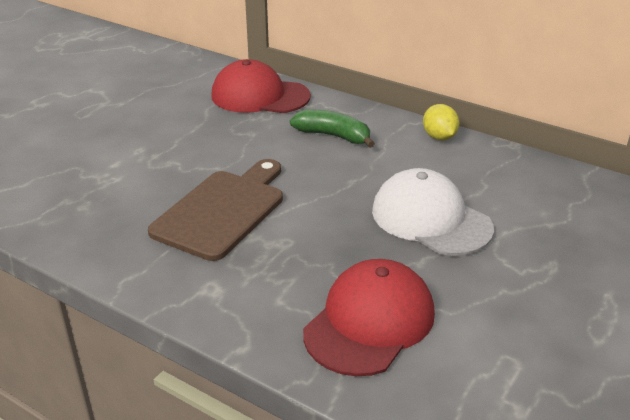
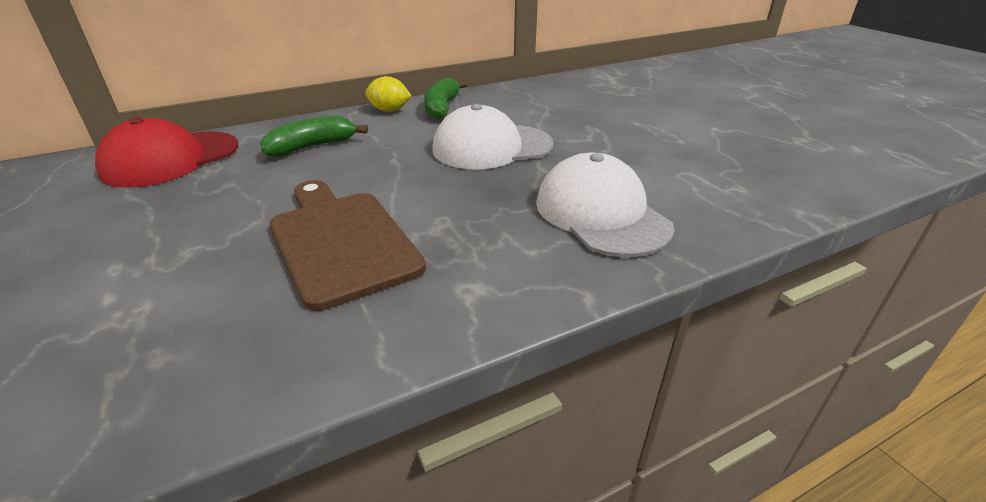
camera: 60 degrees left, 0 degrees up
red cap [303,259,435,376] -> white cap [536,153,674,257]
none -> green banana [424,78,468,119]

